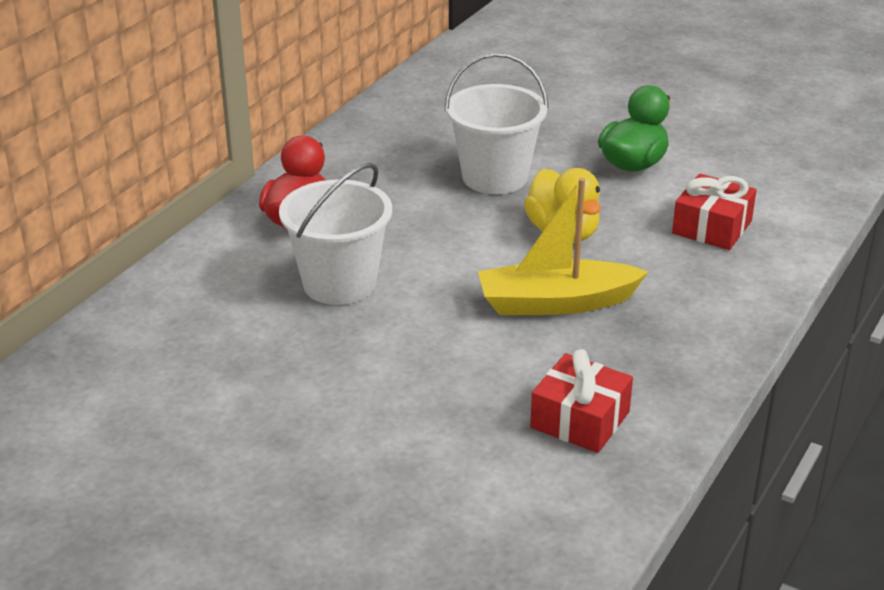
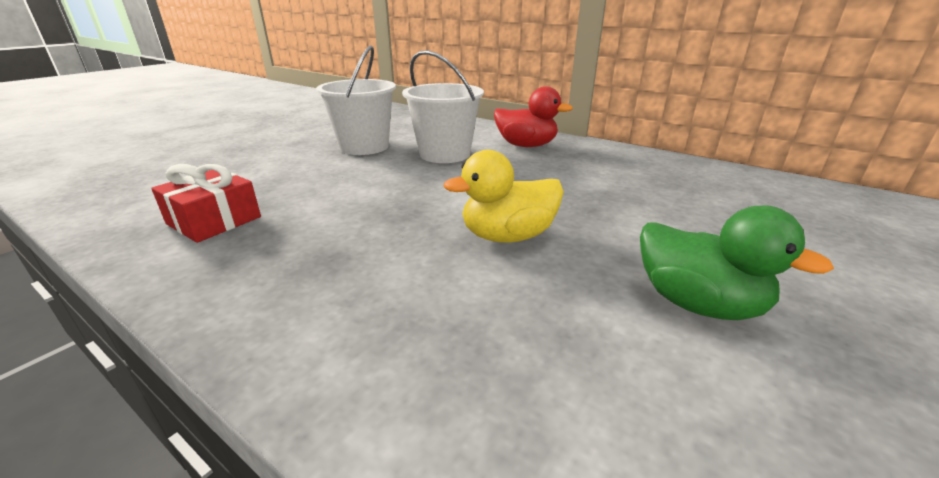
camera: 95 degrees right, 5 degrees down
white bucket [445,53,549,194] -> white bucket moved to [316,46,396,155]
yellow boat [478,178,648,315] -> none
red gift [672,174,756,250] -> none

